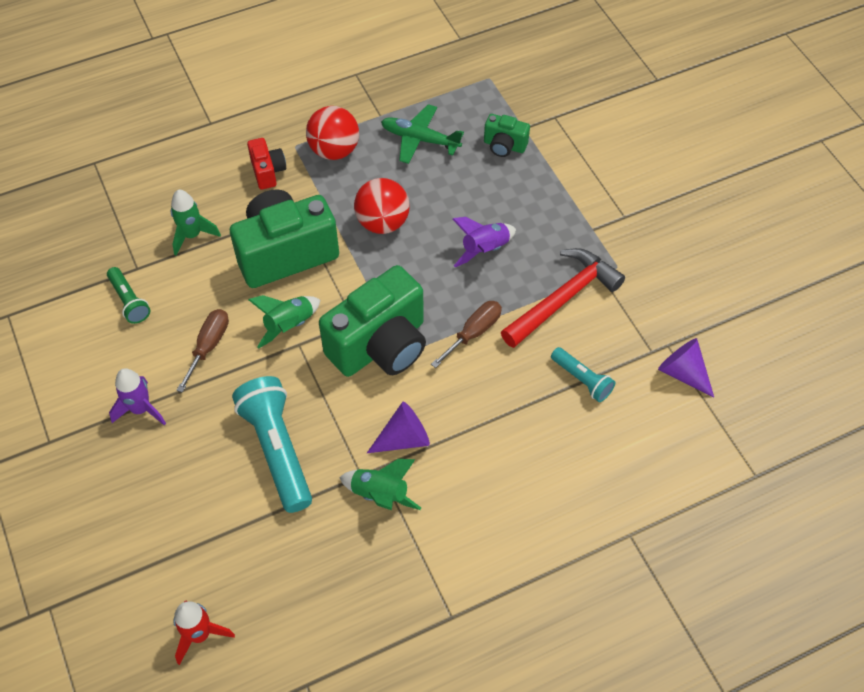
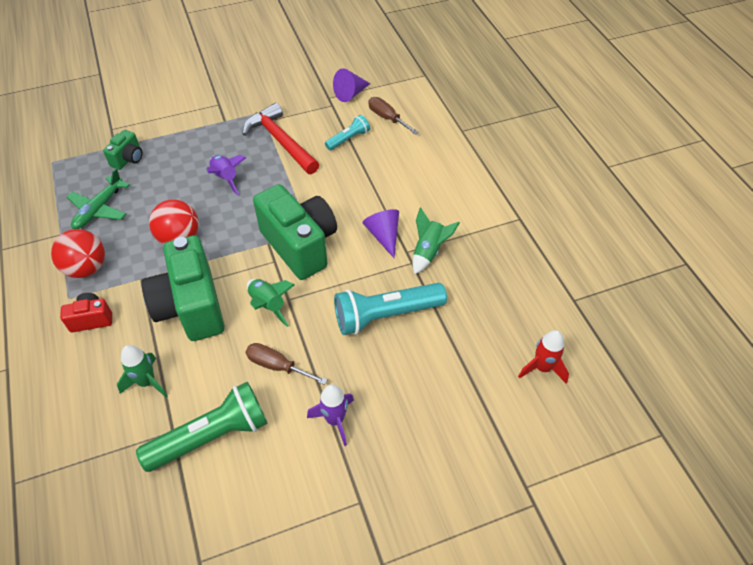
camera: 85 degrees left, 5 degrees down
green flashlight [107,267,150,324] -> green flashlight [136,382,268,472], size x1.87
brown screwdriver [431,301,502,368] -> brown screwdriver moved to [368,97,419,135]

